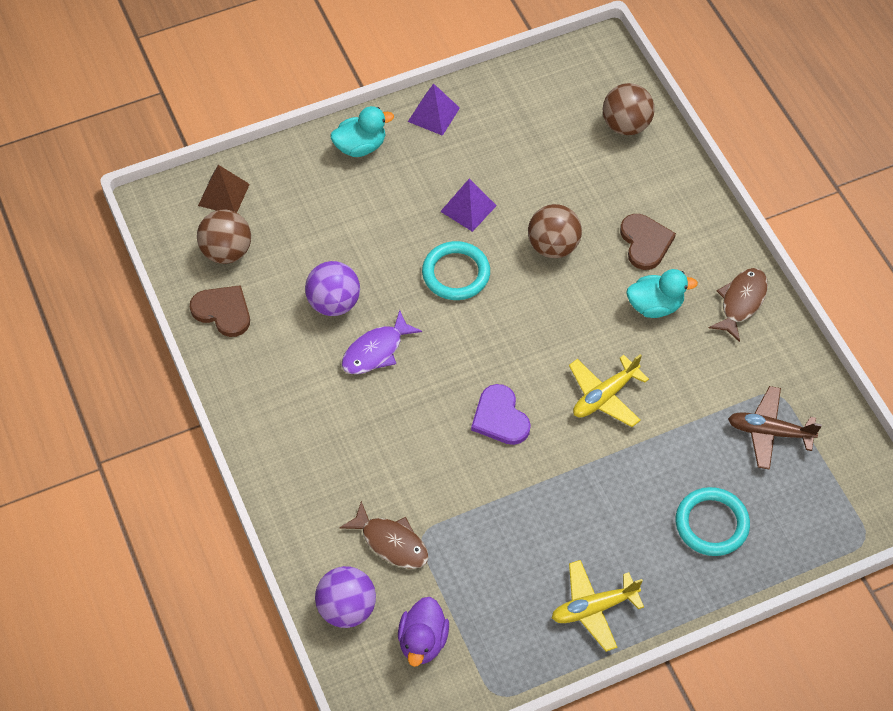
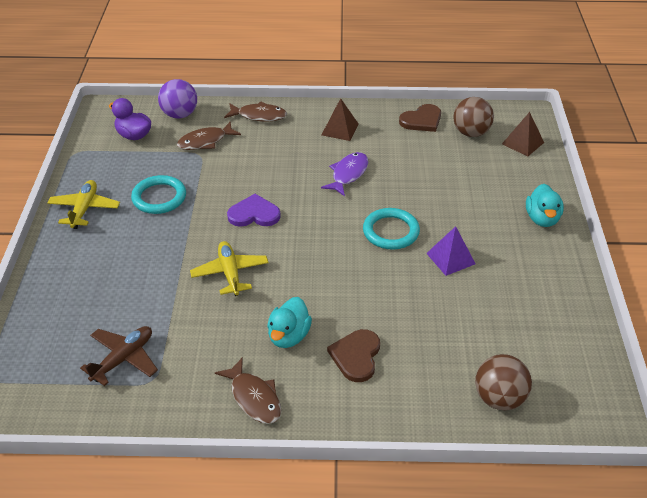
camera: 115 degrees right, 15 degrees down
purple ball [305,261,360,316] -> none
purple fish [342,310,422,374] -> purple fish turned 45 degrees clockwise [321,152,368,196]
purple pyramid [408,84,460,136] -> none
brown ball [528,204,582,258] -> none
brown heart [620,214,676,270] -> brown heart turned 90 degrees clockwise [327,329,380,382]
turquoise ring [676,487,750,556] -> turquoise ring moved to [131,175,186,214]
none -> brown fish [224,101,287,122]
none -> brown pyramid [322,98,358,141]

